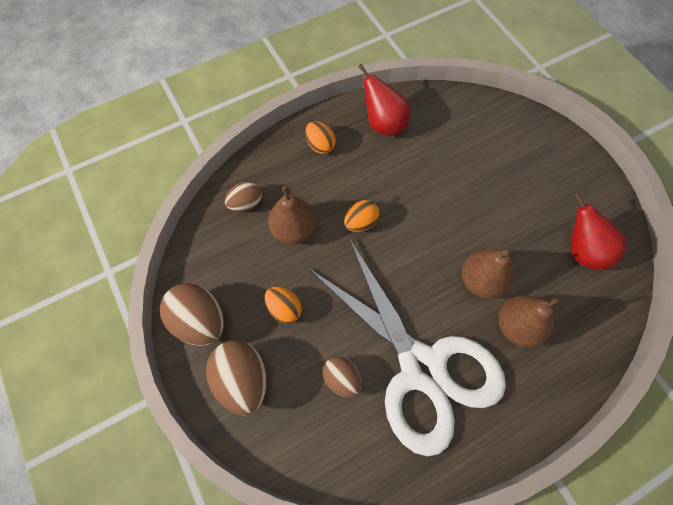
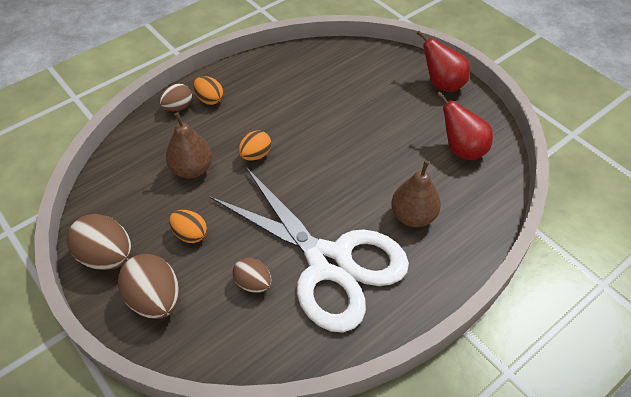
camera: 10 degrees left, 15 degrees down
brown egg [225,181,262,212] -> brown egg moved to [159,83,192,111]
red pear [358,64,411,136] -> red pear moved to [417,31,470,92]
brown pear [462,249,514,299] -> none

